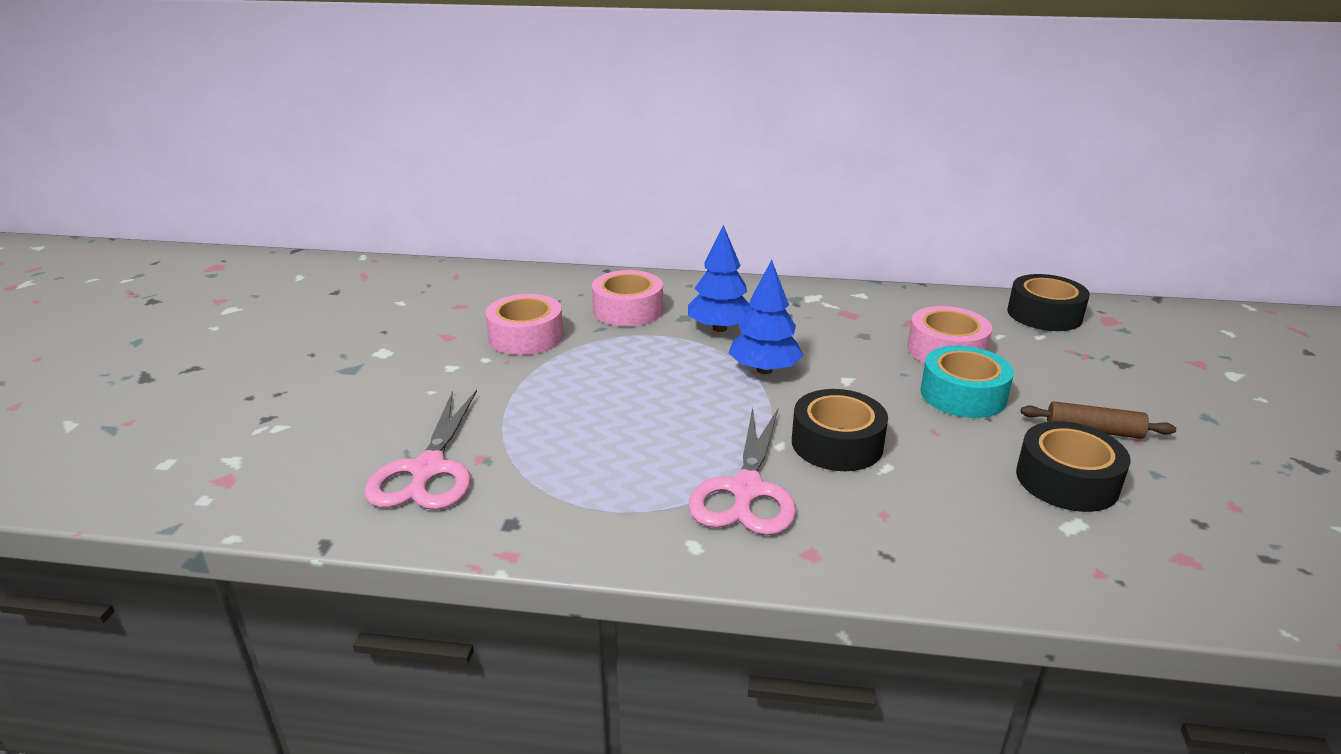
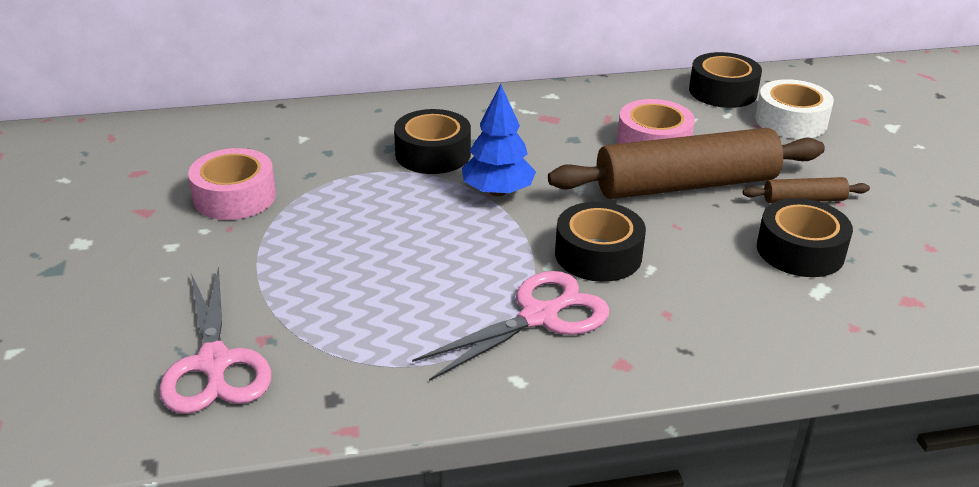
camera: 20 degrees left, 5 degrees up
pink tape [592,270,663,327] -> none
blue tree [688,225,752,332] -> black tape [394,109,471,174]
pink scissors [688,407,796,535] -> pink scissors turned 120 degrees counterclockwise [412,271,610,381]
turquoise tape [920,346,1014,418] -> brown rolling pin [548,128,825,199]
none -> white tape [755,79,834,139]

